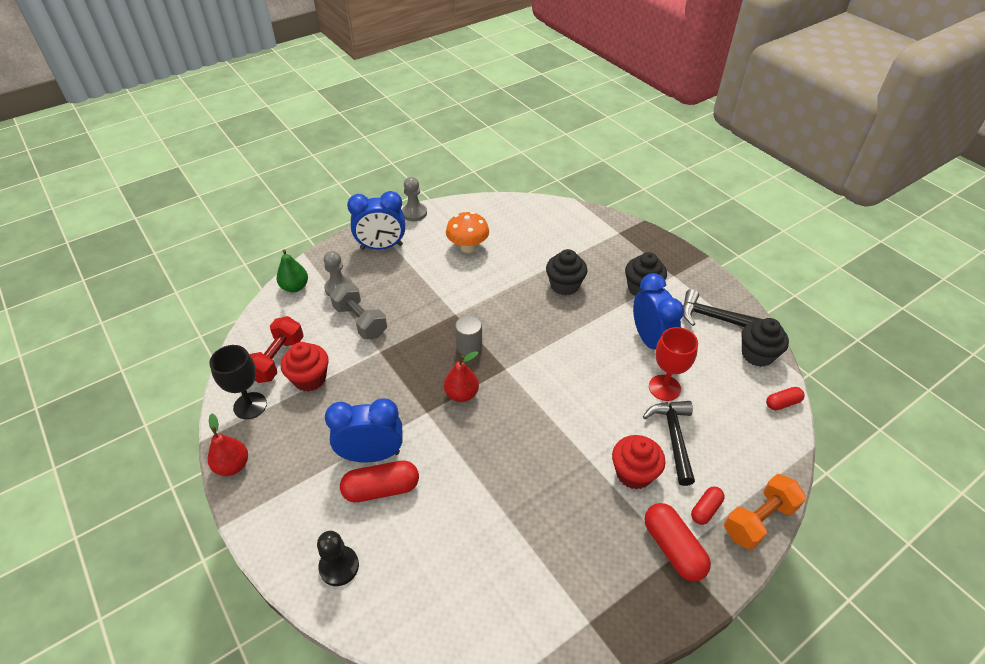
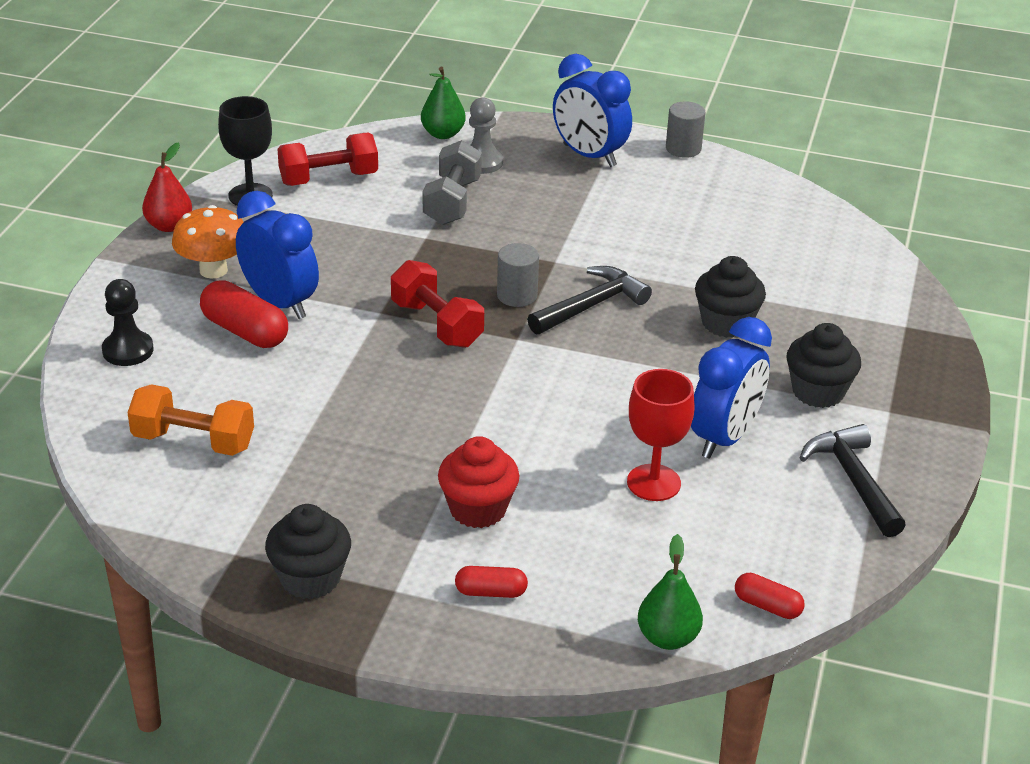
camera: 50 degrees right, 10 degrees down
red cupcake [281,342,329,392] -> none
grey pawn [402,177,427,221] -> grey cylinder [666,101,705,158]
red pear [444,351,479,402] -> red dumbbell [391,260,484,348]
orange mushroom [446,212,489,253] -> orange mushroom moved to [172,205,244,279]
black hammer [643,401,695,486] -> black hammer moved to [527,266,652,335]
red capsule [644,503,711,581] -> none
orange dumbbell [724,474,806,550] -> orange dumbbell moved to [127,384,254,456]
black cupcake [741,318,789,367] -> black cupcake moved to [265,504,351,599]
none -> green pear [638,534,703,650]

